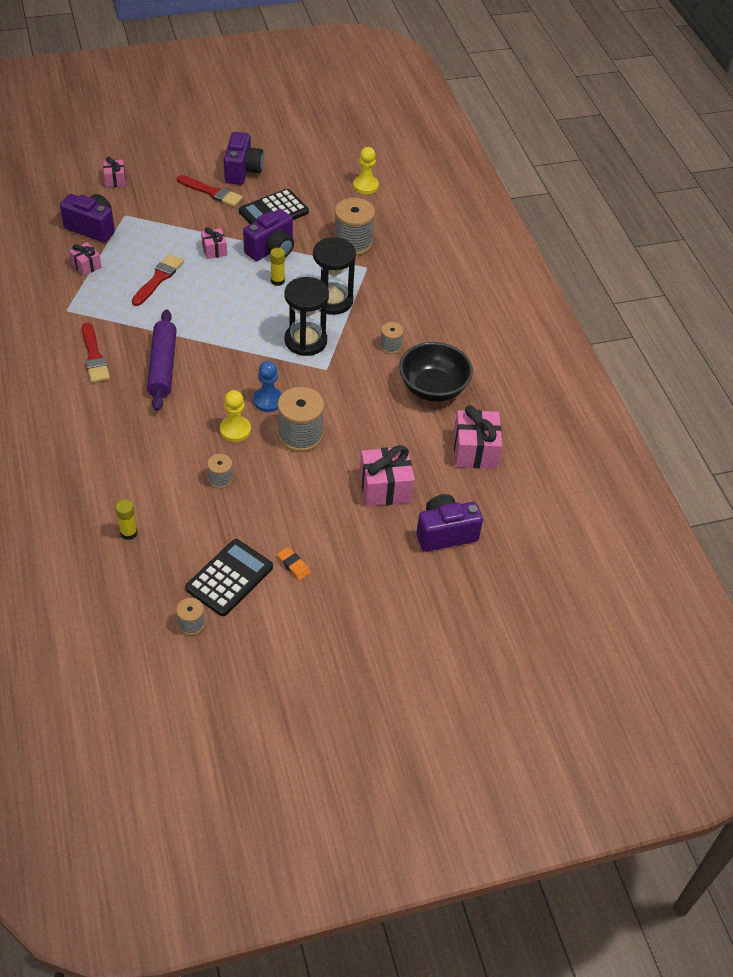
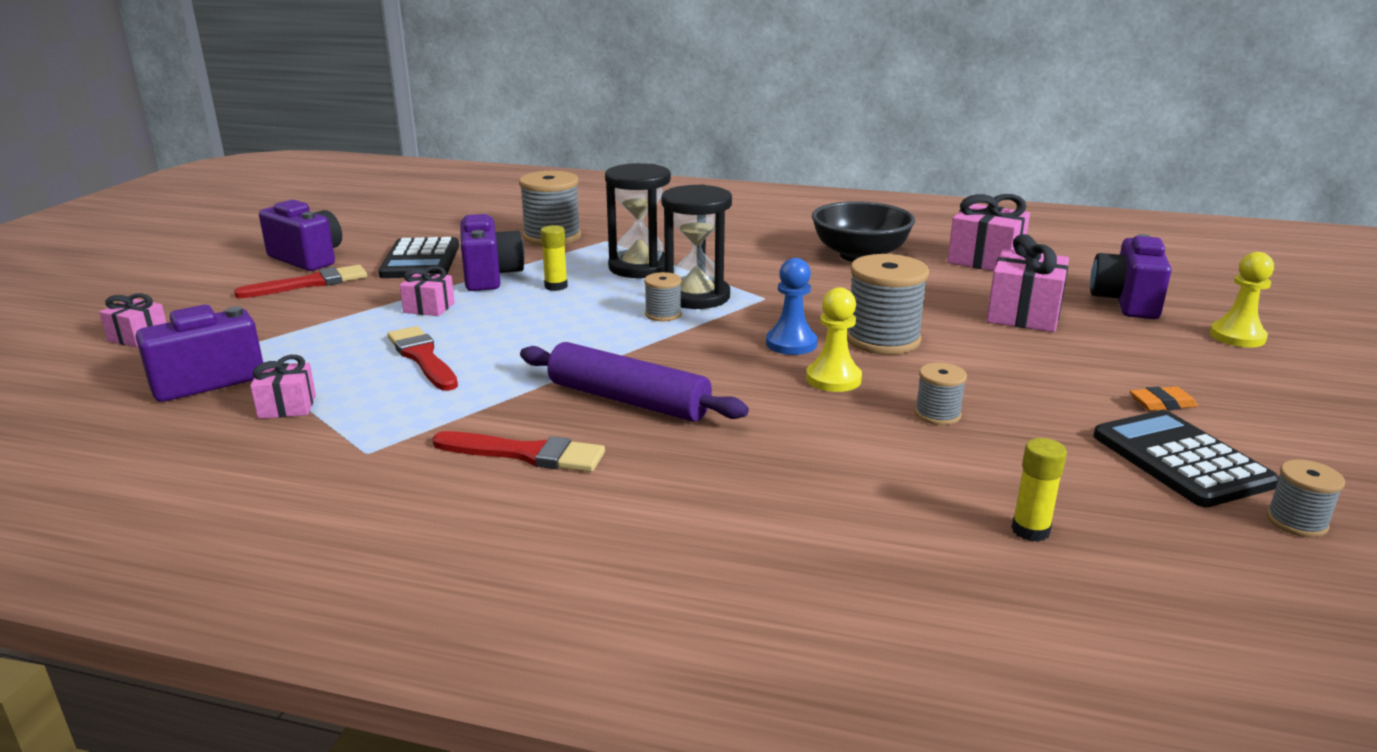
camera: 55 degrees left, 25 degrees down
yellow pawn [353,147,379,194] -> yellow pawn moved to [1210,252,1274,347]
grey spool [380,322,404,354] -> grey spool moved to [644,272,682,321]

